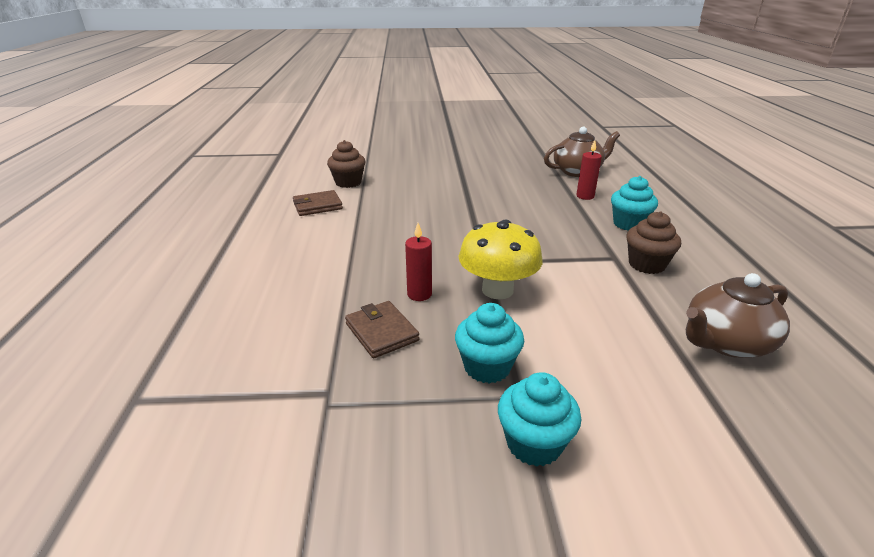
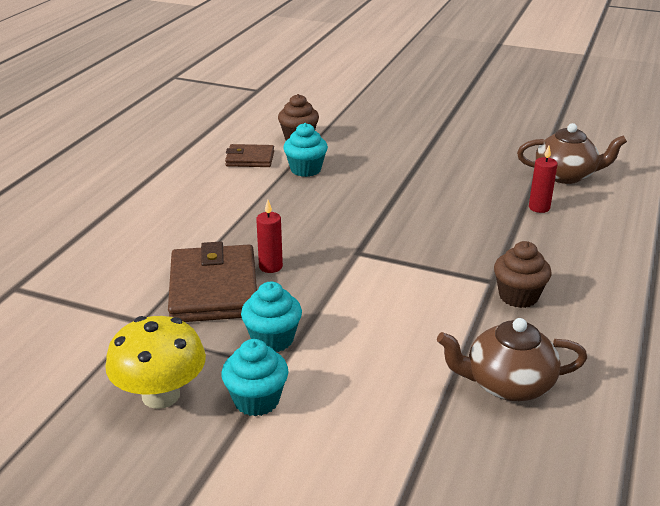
camera: 25 degrees right, 0 degrees up
brown wallet [345,301,419,359] -> brown wallet [168,242,257,322], size x1.82
yellow mushroom [459,220,543,299] -> yellow mushroom moved to [105,316,206,409]
turquoise cupcake [611,176,658,231] -> turquoise cupcake moved to [283,123,328,177]

